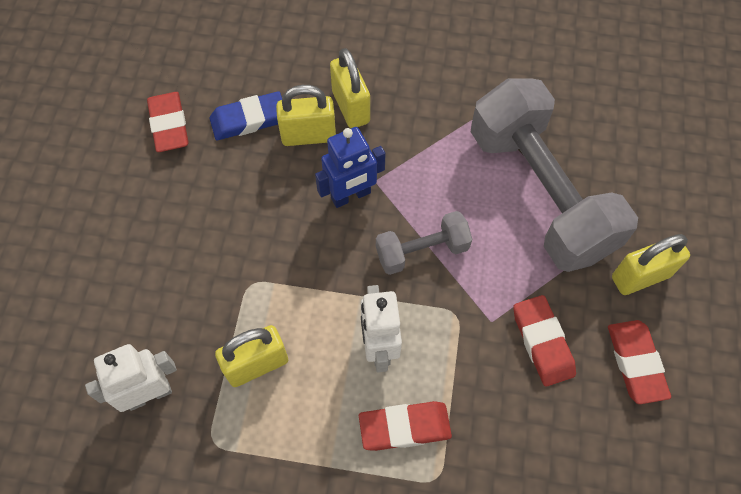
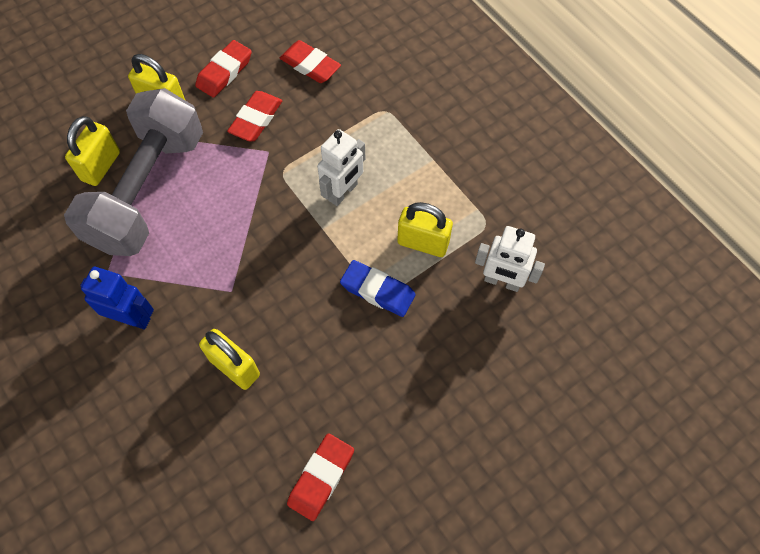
camera: 135 degrees left, 0 degrees up
blue eraser [210,91,282,140] -> blue eraser moved to [340,260,416,317]
blue robot [315,127,386,208] -> blue robot moved to [80,267,154,329]
yellow padlock [330,48,370,128] -> yellow padlock moved to [65,116,120,186]
red eraser [359,401,452,451] -> red eraser moved to [280,40,341,83]
grey dumbbell [376,211,472,275] -> none

